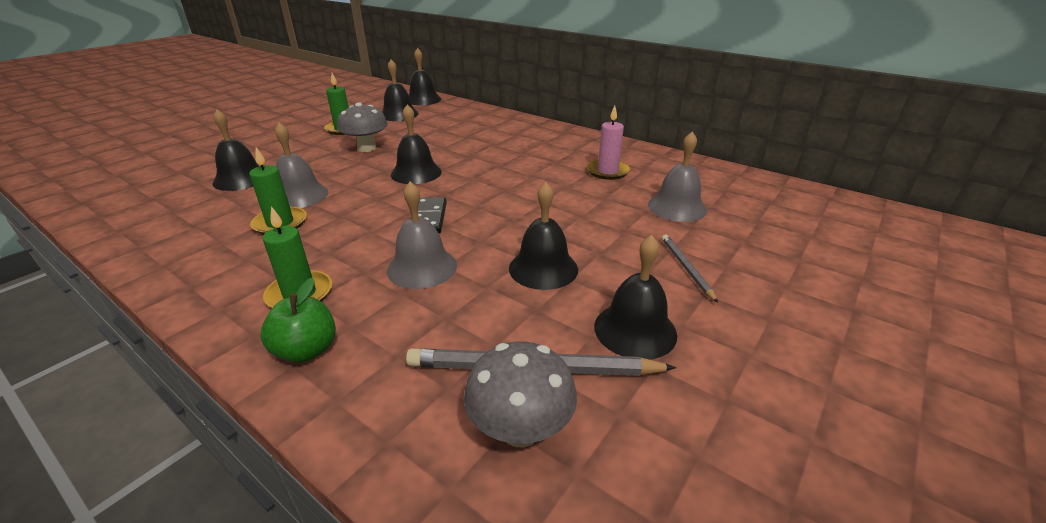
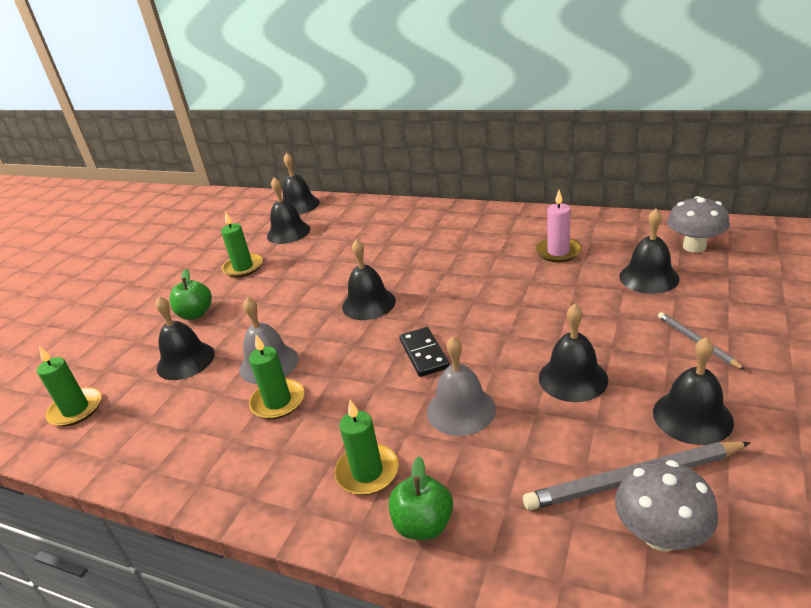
camera: 10 degrees left, 0 degrees up
grey mushroom [337,102,388,152] -> grey mushroom moved to [667,196,730,253]
grey bell [648,132,707,222] -> black bell [619,209,680,294]
none -> green candle [37,346,101,427]
none -> green apple [170,269,212,320]

